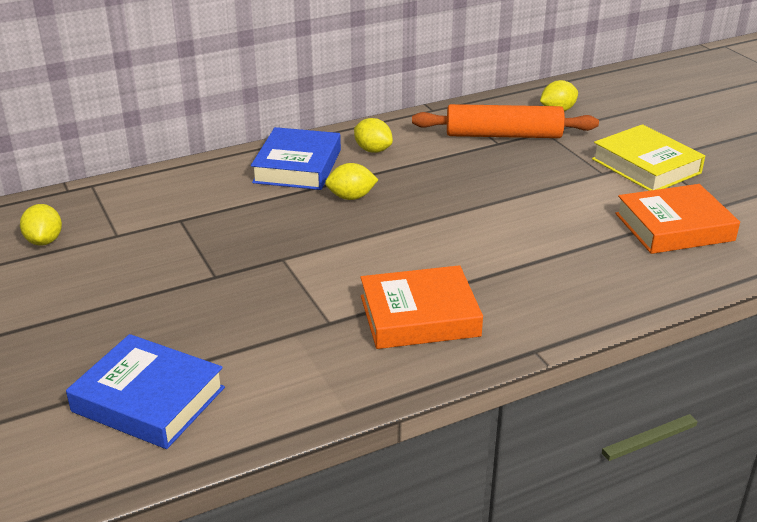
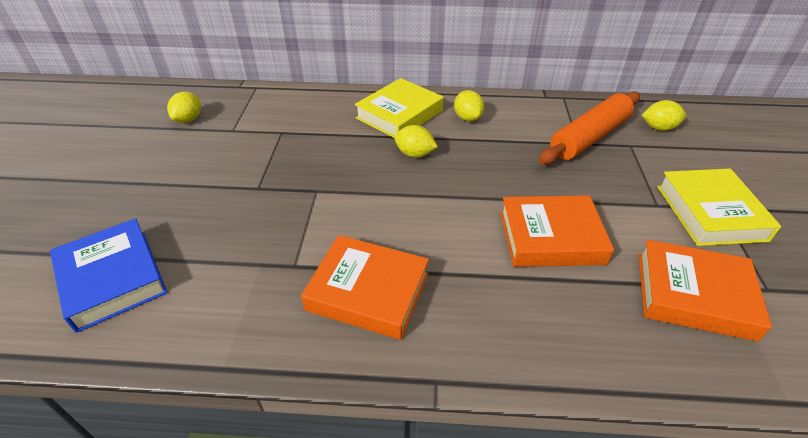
camera: 30 degrees right, 10 degrees up
blue book [251,127,341,190] -> yellow book [355,78,444,138]
orange rolling pin [412,104,599,138] -> orange rolling pin turned 75 degrees counterclockwise [539,91,640,165]
none -> orange book [500,195,614,267]

